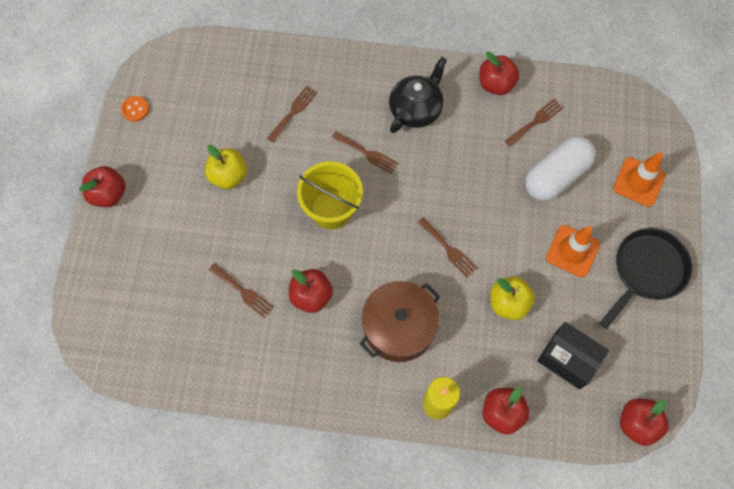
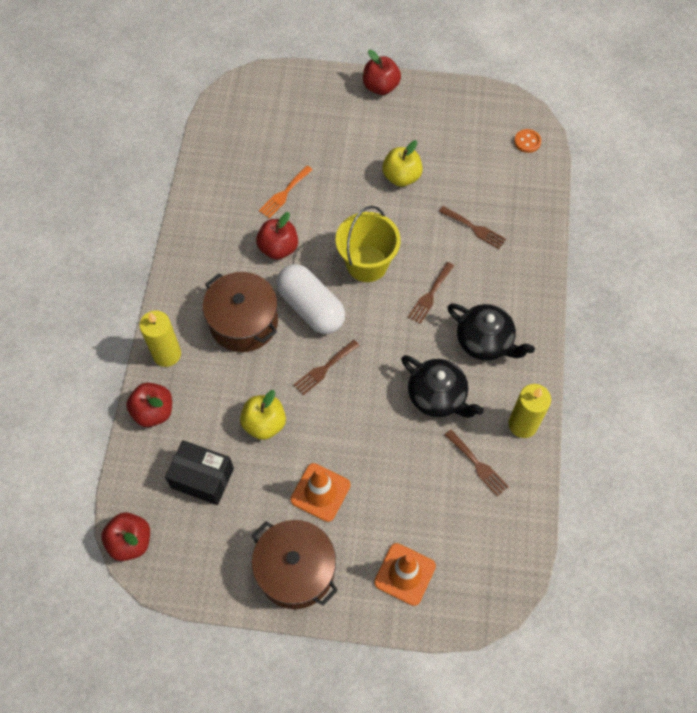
camera: 90 degrees right, 5 degrees down
orange button [121,96,149,122] -> orange button moved to [514,129,541,153]
brown fork [209,263,274,318] -> orange fork [259,166,313,218]
red apple [479,52,520,95] -> yellow candle [508,384,551,438]
white capsule [525,136,596,201] -> white capsule moved to [276,264,345,334]
black box [537,322,609,390] -> black box turned 75 degrees clockwise [165,440,234,505]
black pan [600,228,692,329] -> brown pot [252,520,338,609]
none -> black teapot [401,355,484,418]

